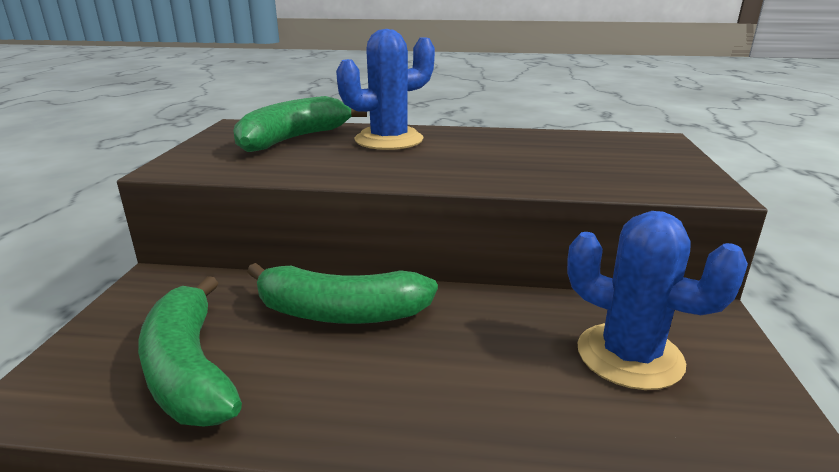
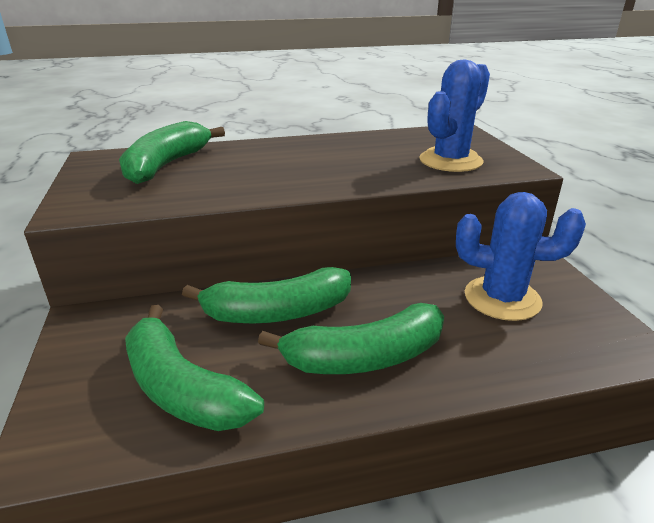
camera: 20 degrees left, 5 degrees up
blue cactus [336,29,435,150] -> blue cactus moved to [419,60,490,172]
none -> green banana [258,303,444,374]

